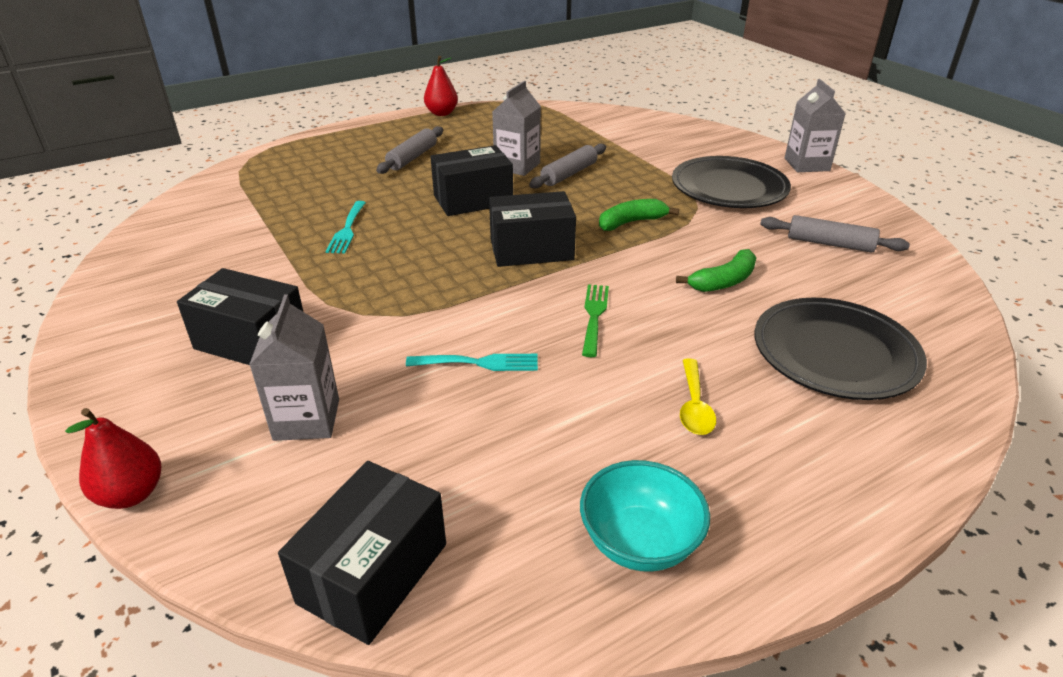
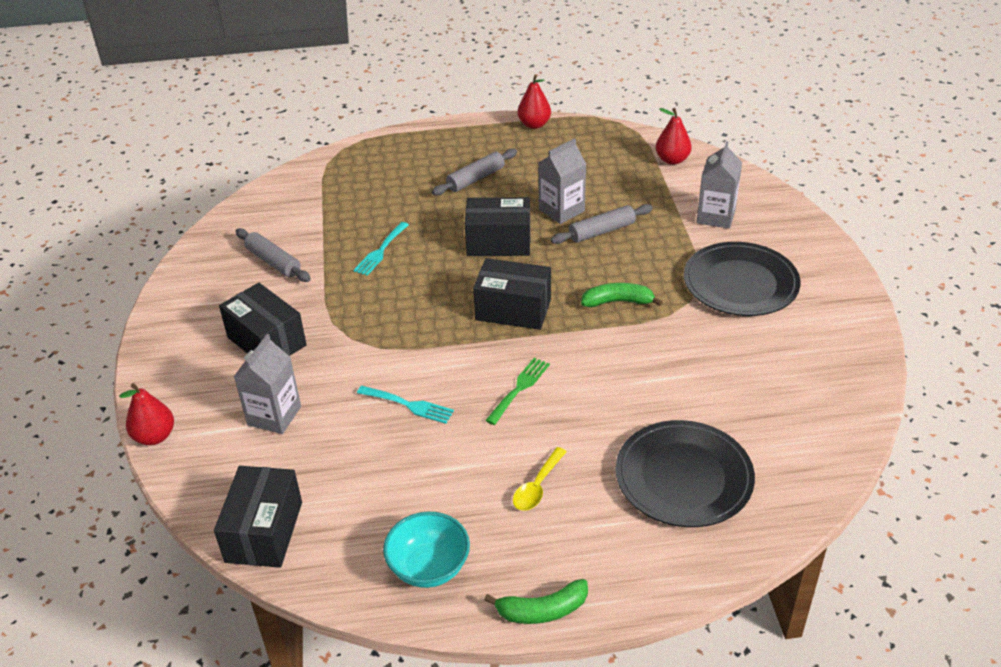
camera: 25 degrees right, 5 degrees up
black box [278,461,446,645] -> black box turned 45 degrees counterclockwise [214,466,302,568]
green banana [676,249,756,292] -> green banana moved to [484,579,588,624]
grey rolling pin [760,215,910,253] -> grey rolling pin moved to [236,228,311,282]
grey carton [785,79,846,172] -> grey carton moved to [697,141,742,229]
none -> red pear [656,108,692,165]

